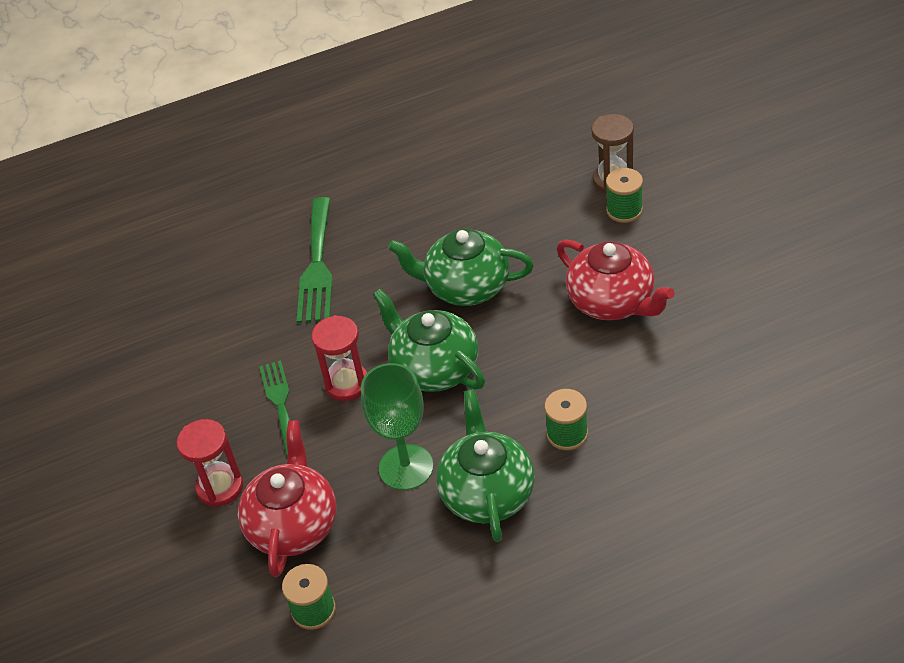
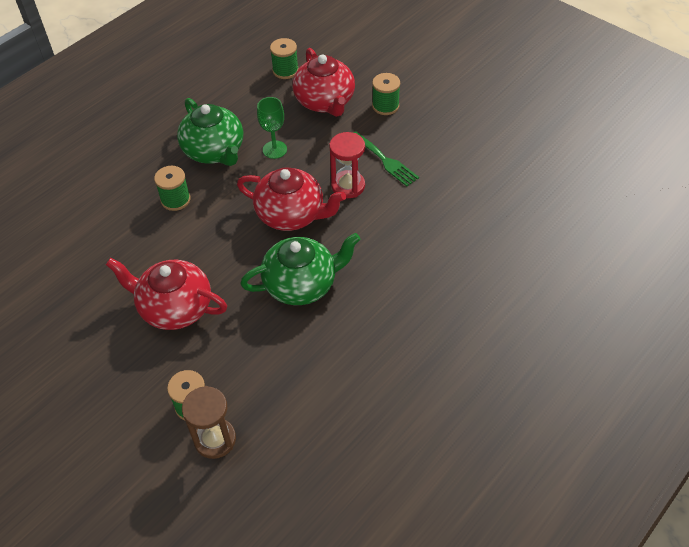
camera: 150 degrees right, 5 degrees up
red hourglass [177,419,243,507] -> green spool [372,73,400,115]
green fork [297,197,333,323] -> none
green goblet [361,363,434,490] -> green goblet [257,97,287,159], size x0.66
green teapot [373,289,485,392] -> red teapot [237,167,346,231]

